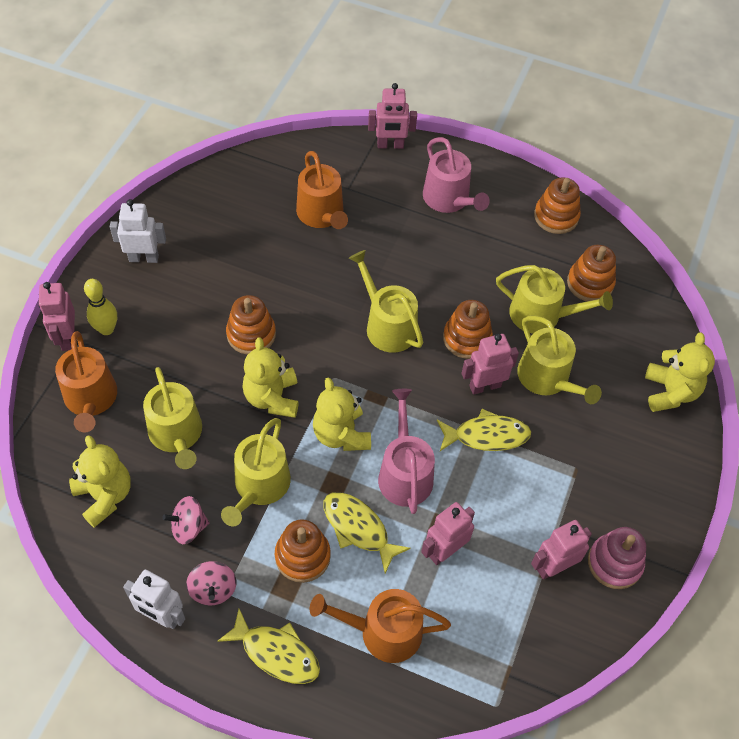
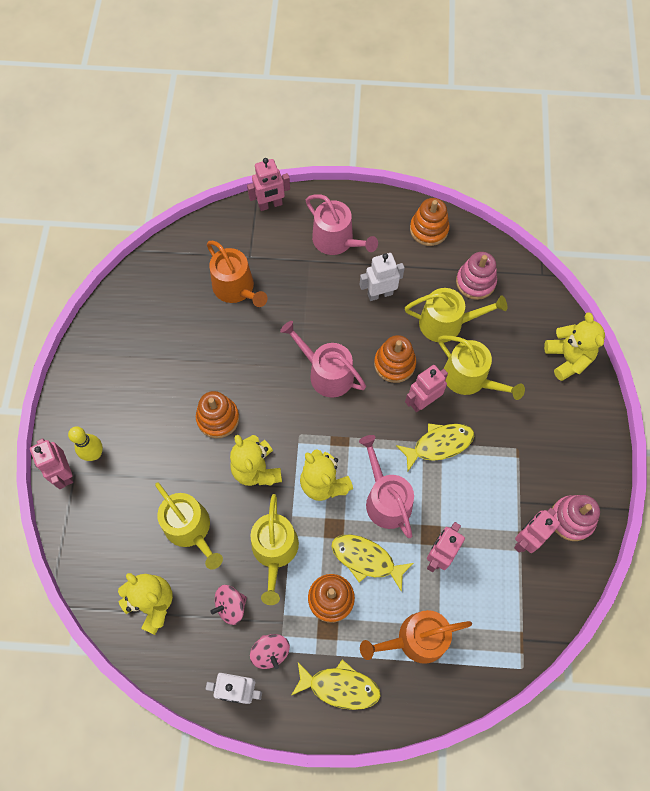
camera: 15 degrees left, 10 degrees up
orange watering can [55,331,117,433] -> none
white robot [110,199,166,263] -> white robot moved to [360,253,405,301]
yellow watering can [349,250,423,353] -> pink watering can [280,321,366,398]
orange stacking toy [567,245,616,301] -> pink stacking toy [456,252,497,300]

